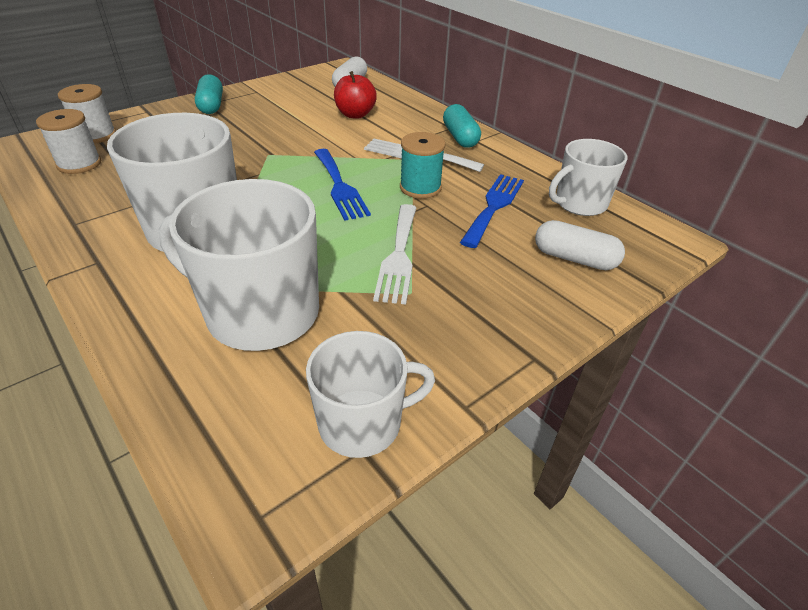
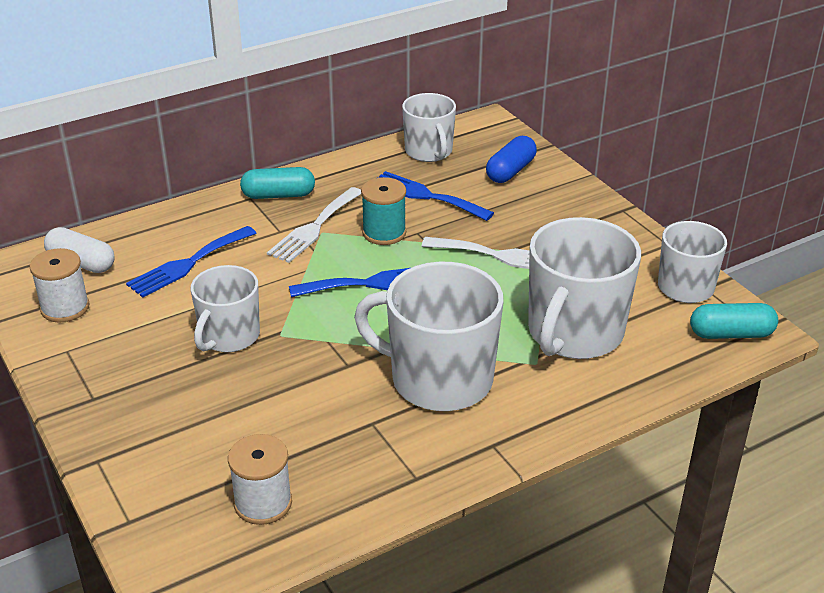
camera: 80 degrees left, 5 degrees down
white spool [58,84,116,144] -> white spool moved to [30,248,90,323]
turquoise capsule [195,74,223,114] -> turquoise capsule moved to [690,303,778,339]
red apple [334,71,377,119] -> blue fork [126,226,256,298]
white capsule [535,220,625,270] -> blue capsule [486,136,537,183]
none -> white mug [191,265,260,352]

